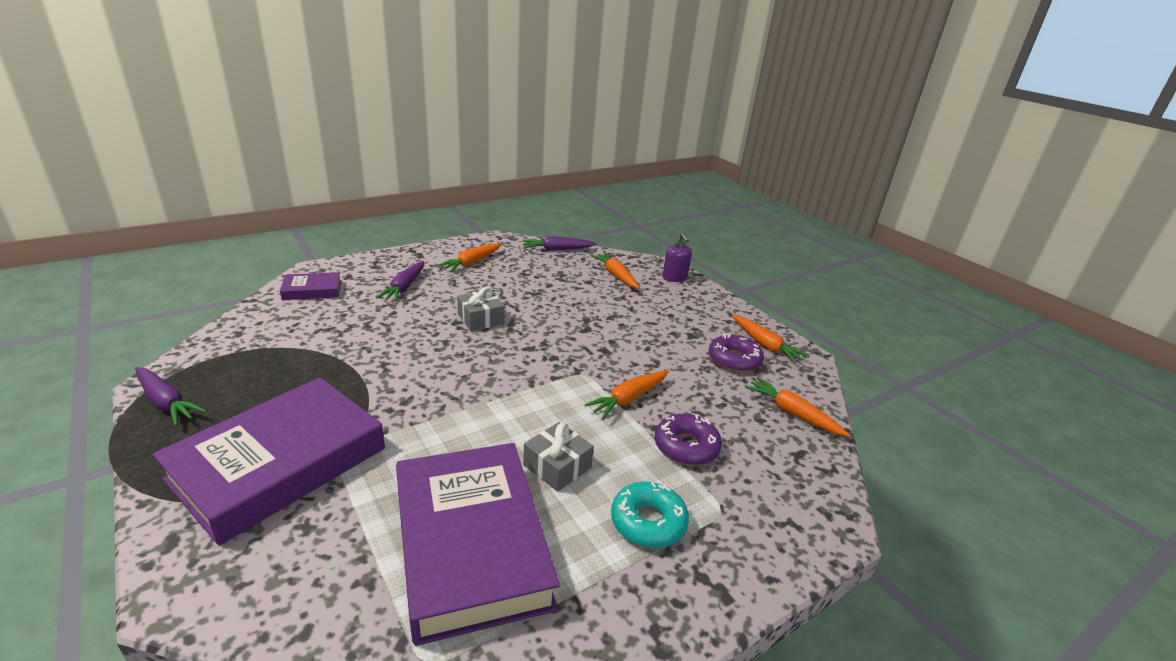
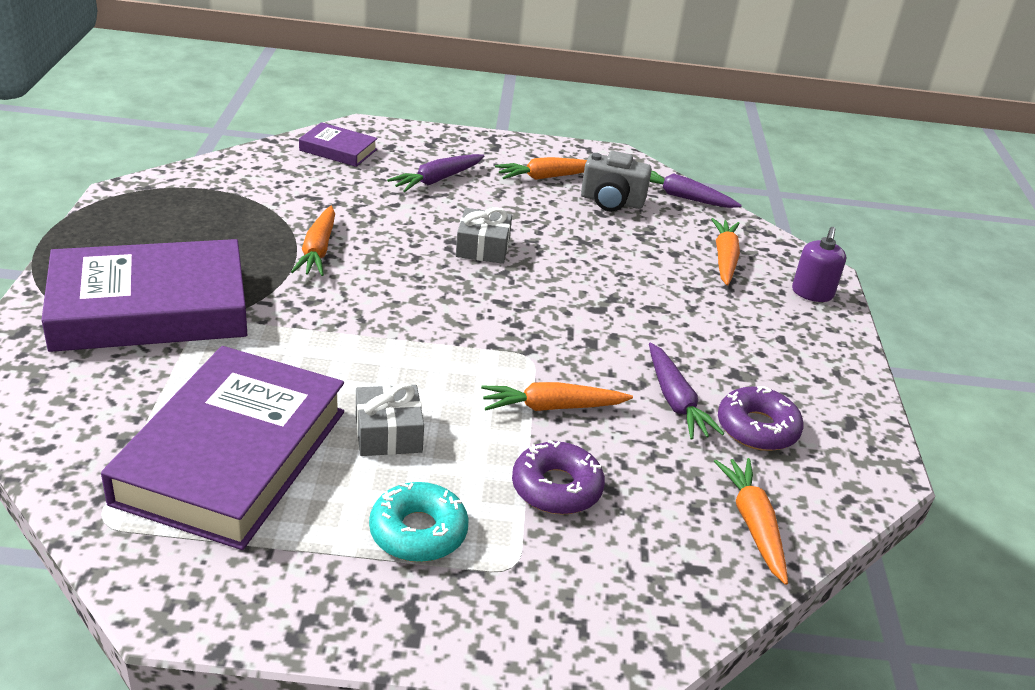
camera: 35 degrees right, 5 degrees up
purple carrot [135,367,207,426] -> purple carrot moved to [649,342,724,439]
orange carrot [732,315,810,364] -> orange carrot moved to [291,206,335,276]
none -> grey camera [581,151,652,211]

